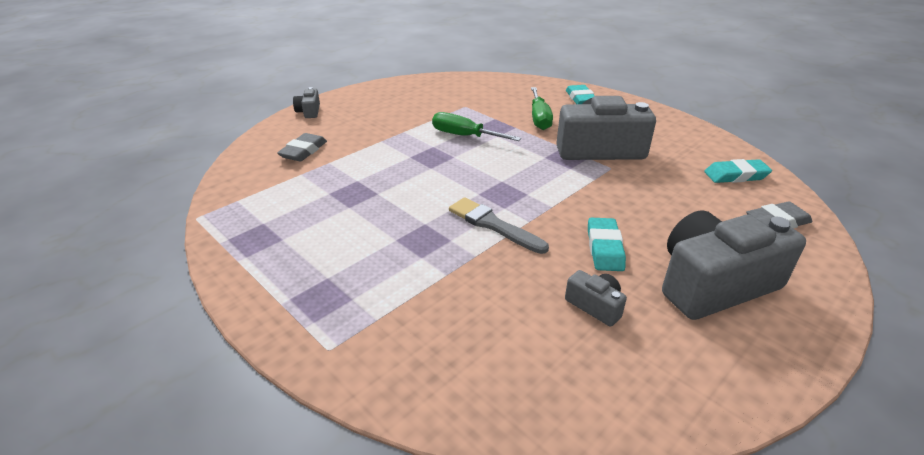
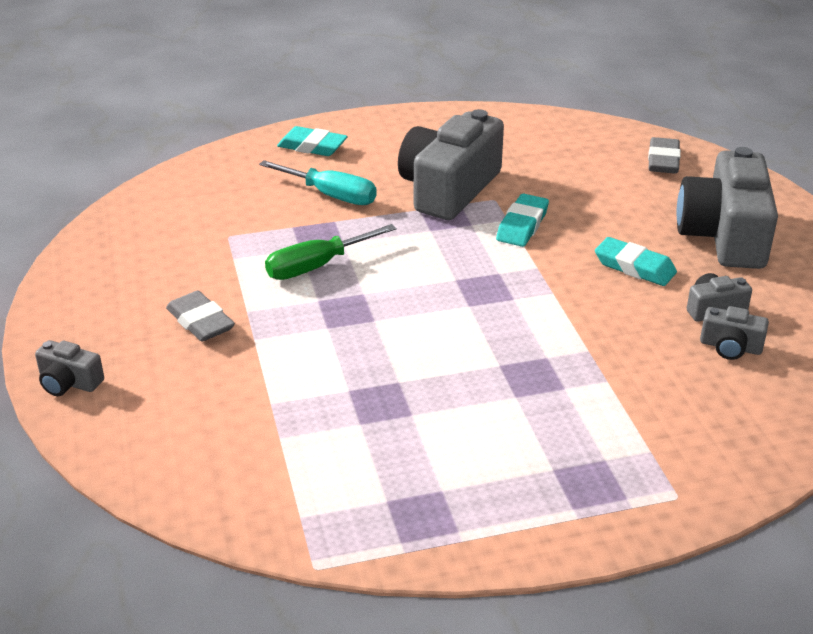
camera: 60 degrees left, 0 degrees up
grey eraser [277,133,327,162] -> grey eraser moved to [166,291,235,342]
grey brush [449,197,549,254] -> none
green screwdriver [531,87,553,130] -> turquoise screwdriver [259,160,377,205]
turquoise eraser [704,159,772,183] -> turquoise eraser moved to [496,194,549,247]
none -> grey camera [700,306,769,360]

